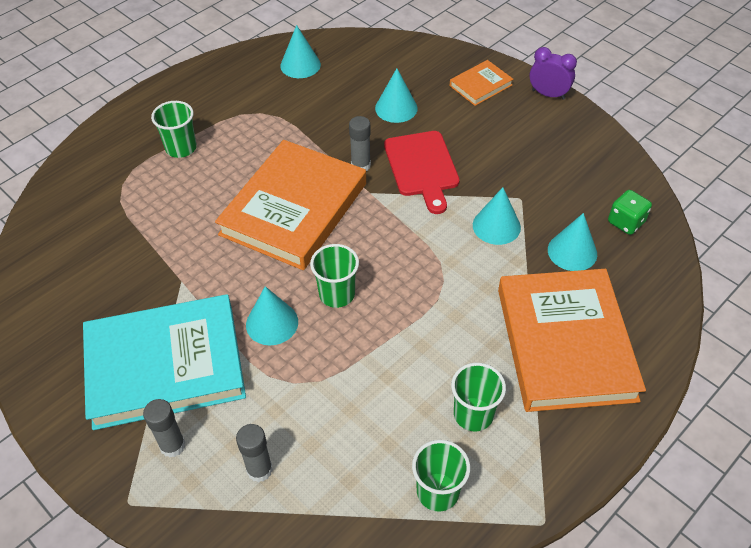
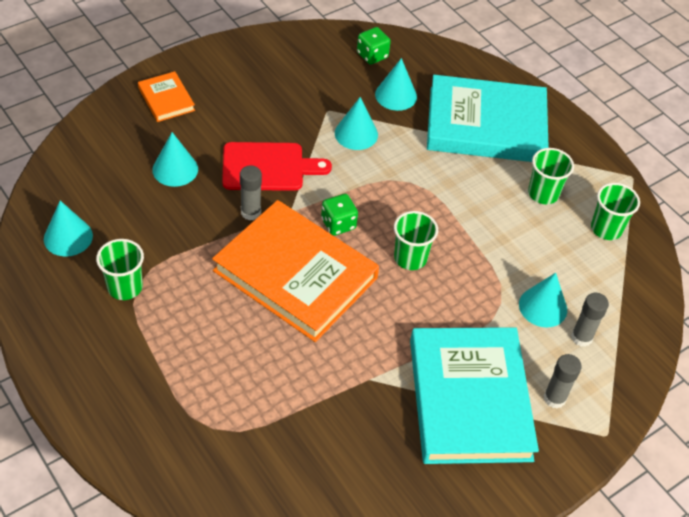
camera: 85 degrees left, 0 degrees up
green cup [151,101,197,158] -> green cup moved to [96,239,144,300]
turquoise cone [246,286,298,345] -> turquoise cone moved to [519,273,567,327]
orange book [498,269,646,412] -> turquoise book [427,75,549,162]
purple clock [530,47,577,100] -> none
none -> green dice [321,194,358,236]

